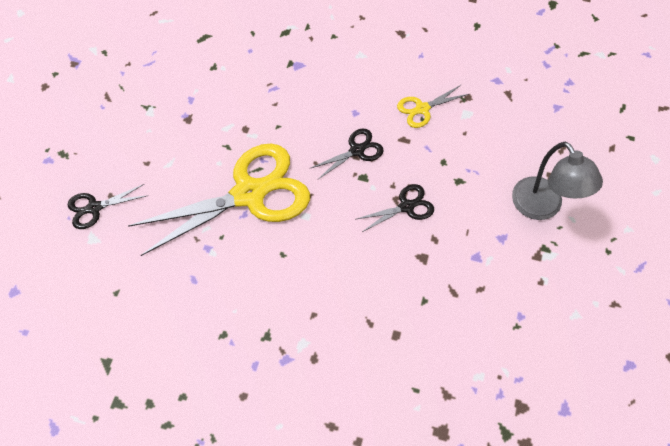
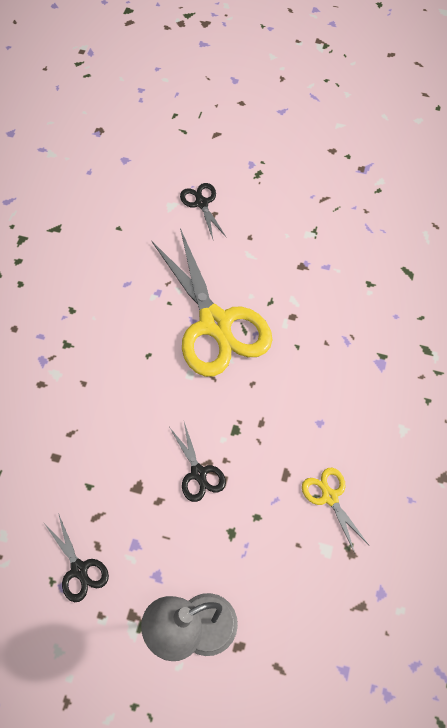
camera: 90 degrees right, 0 degrees up
black scissors [309,129,384,180] -> black scissors moved to [45,513,109,602]

